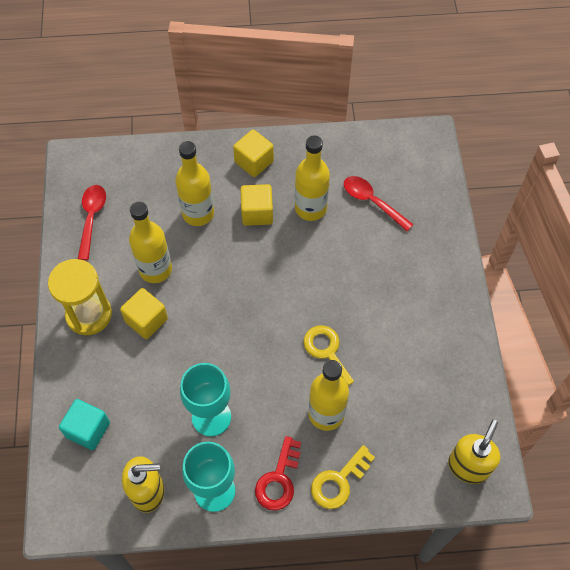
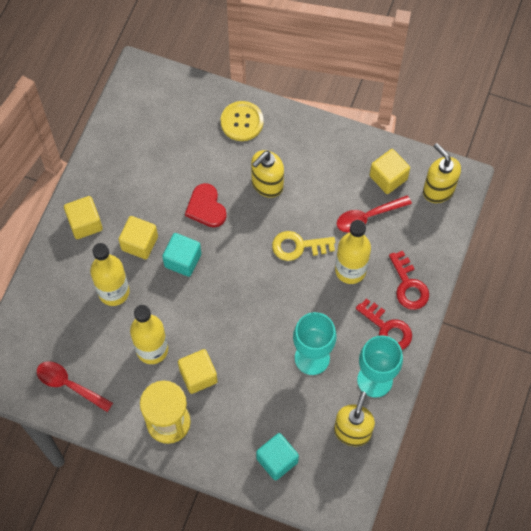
camera: 65 degrees left, 5 degrees up
yellow bottle [295,136,330,221] -> none
yellow key [311,445,375,509] -> red key [389,251,429,310]
red spoon [344,176,414,231] -> red spoon moved to [337,195,412,233]
none -> turquoise cube [162,233,201,277]
none -> red heart [185,183,227,227]
none -> yellow button [221,101,264,141]
none -> yellow soap dispenser [251,150,284,198]
none -> yellow cube [370,149,410,194]

